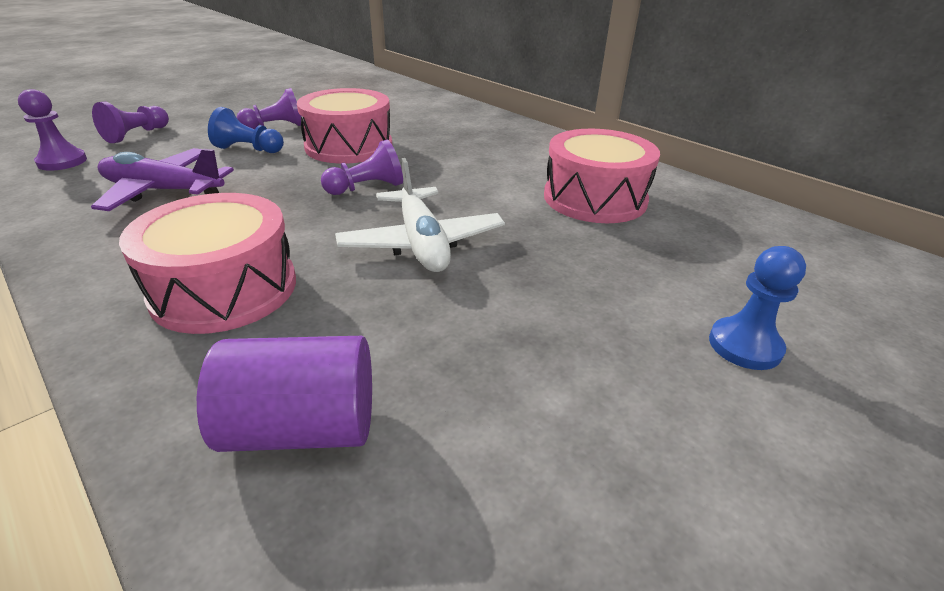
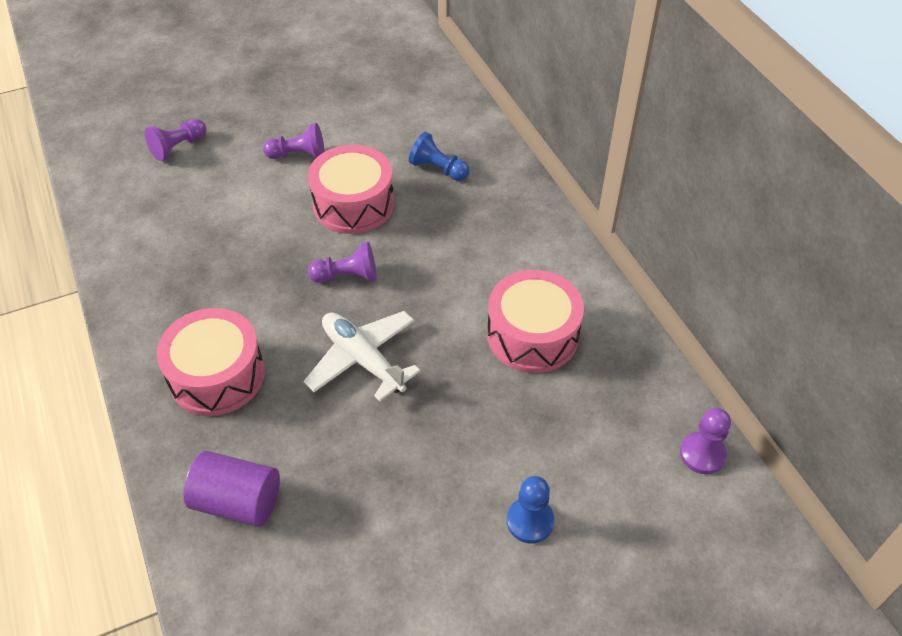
camera: 20 degrees right, 15 degrees up
purple pawn [18,89,87,171] -> purple pawn moved to [680,408,731,474]
purple plane [91,148,234,211] -> none
blue pawn [208,107,284,153] -> blue pawn moved to [409,132,470,181]
white plane [335,158,505,272] -> white plane turned 135 degrees clockwise [304,311,420,401]

